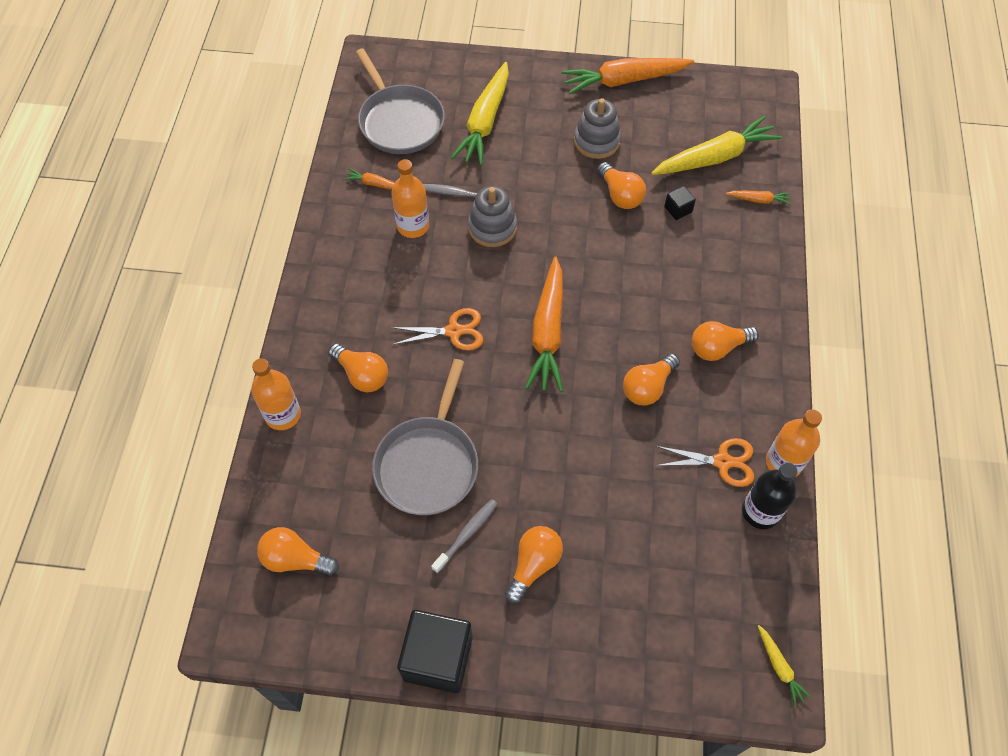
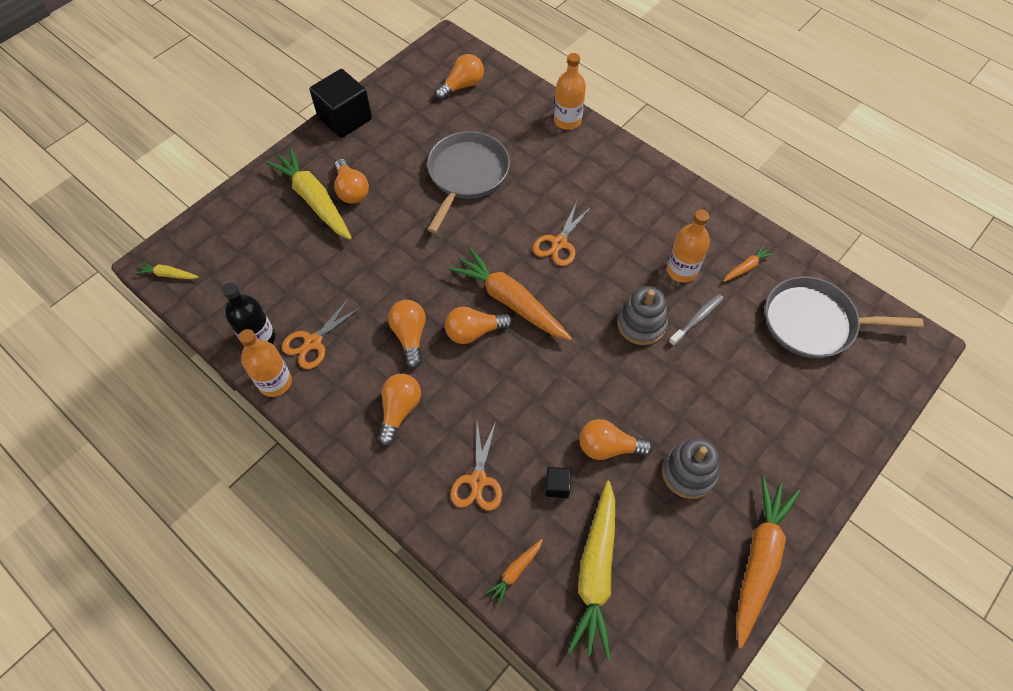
camera: 125 degrees right, 0 degrees up
orange light bulb [328,343,388,392] -> orange light bulb moved to [445,307,513,344]
grey pan [372,359,478,515] -> grey pan turned 60 degrees clockwise [427,131,510,233]
grey toothbrush [431,499,497,573] -> none
yellow carrot [451,62,509,166] -> yellow carrot moved to [265,148,352,240]
none -> orange scissors [450,421,502,511]

